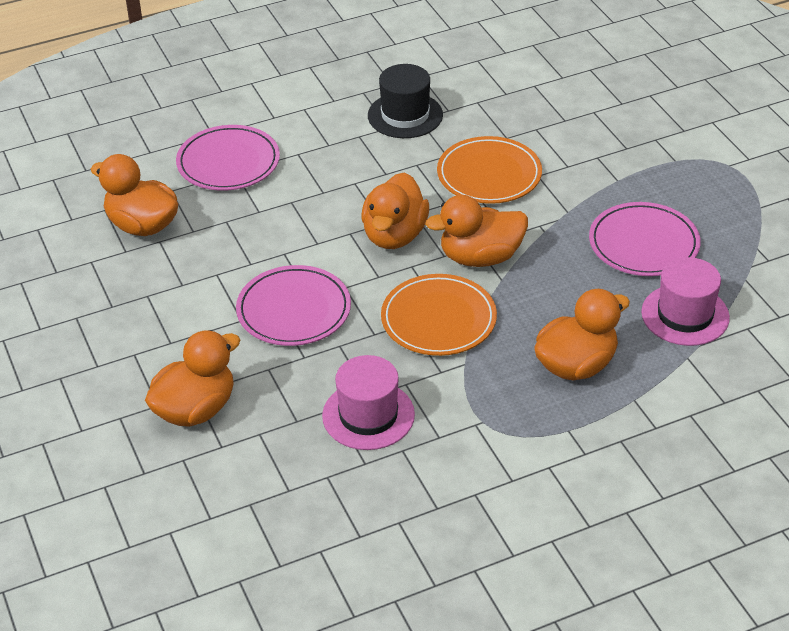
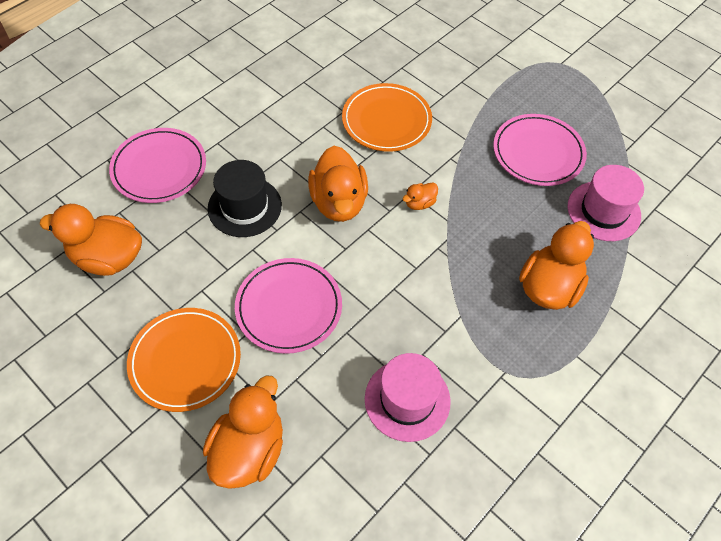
camera: 25 degrees left, 15 degrees up
black hat [368,64,443,138] -> black hat moved to [208,160,282,237]
orange plate [381,274,497,356] -> orange plate moved to [127,308,241,412]
orange duck [425,195,528,267] -> orange duck [403,183,438,210], size x0.46

